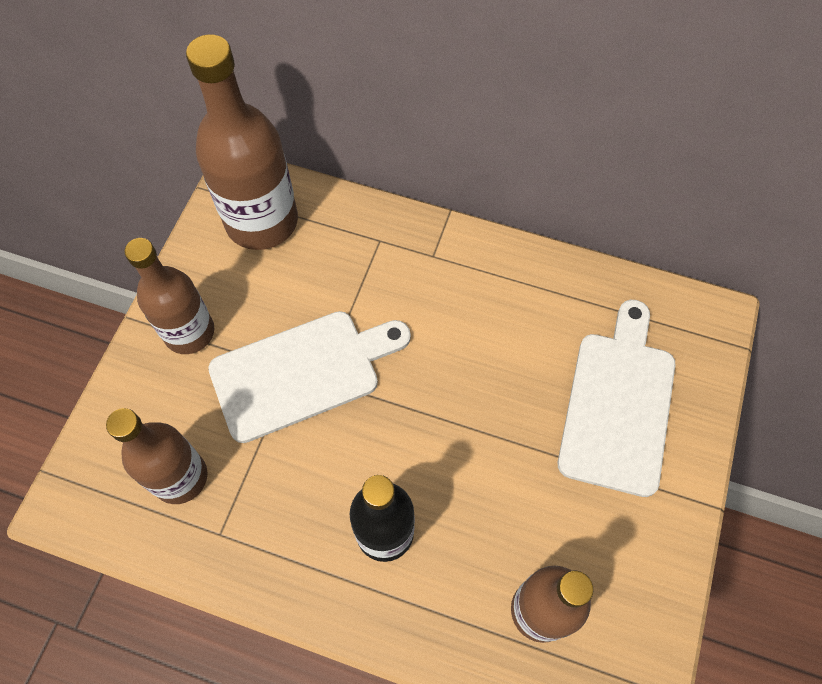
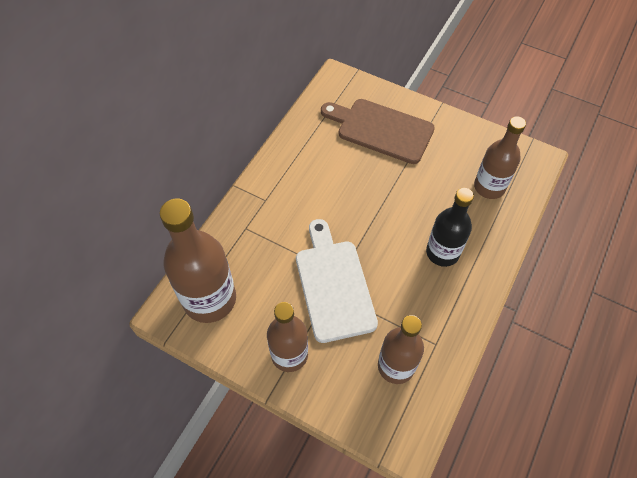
camera: 80 degrees left, 5 degrees down
white cutting board [558,300,675,497] -> brown cutting board [321,99,435,164]

